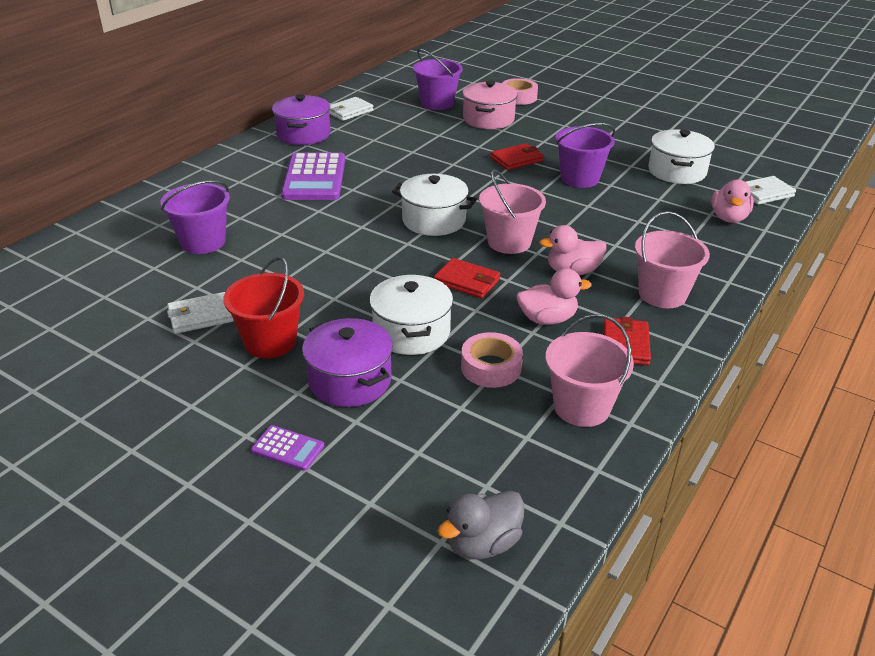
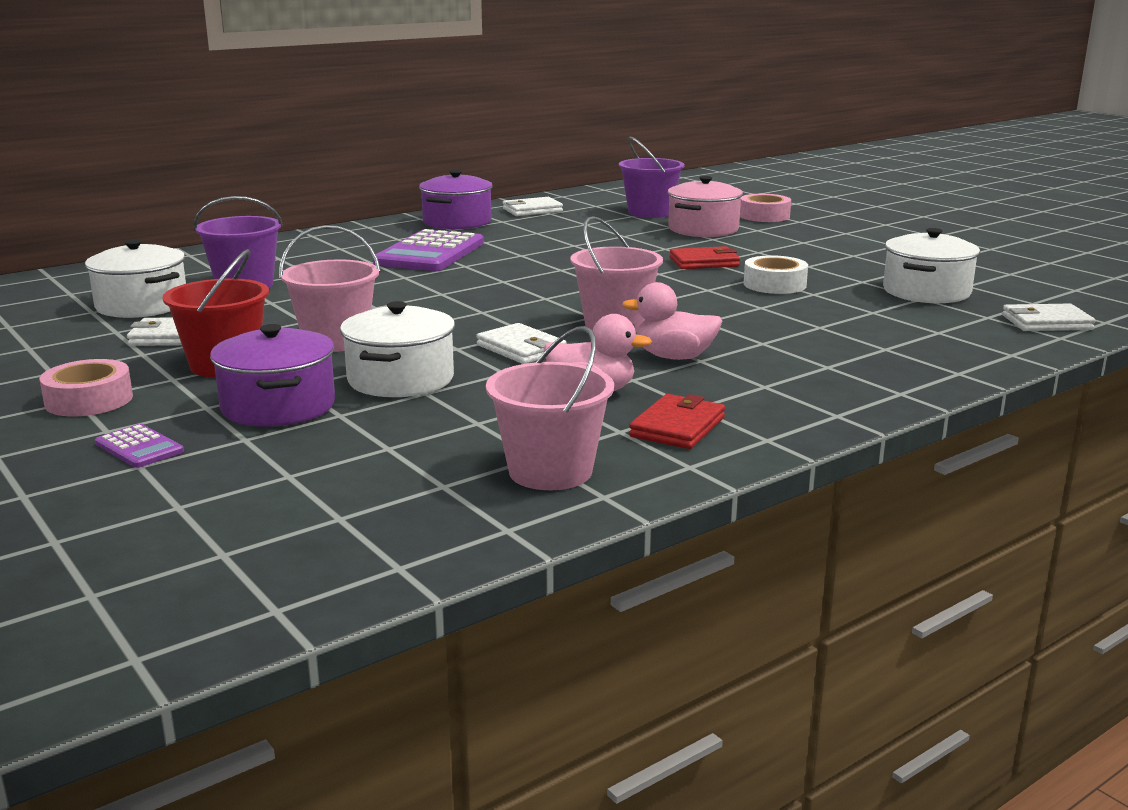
camera: 20 degrees right, 15 degrees down
white pot [392,174,477,236] -> white pot moved to [85,239,186,318]
red wallet [434,258,500,298] -> white wallet [476,323,567,364]
grey duck [438,490,524,559] -> none
pink tape [461,332,523,388] -> pink tape moved to [40,359,133,416]
purple bucket [555,123,615,188] -> white tape [744,255,808,294]
pink bucket [635,211,710,308] -> pink bucket moved to [279,225,381,352]
pink duck [711,180,754,223] -> none

